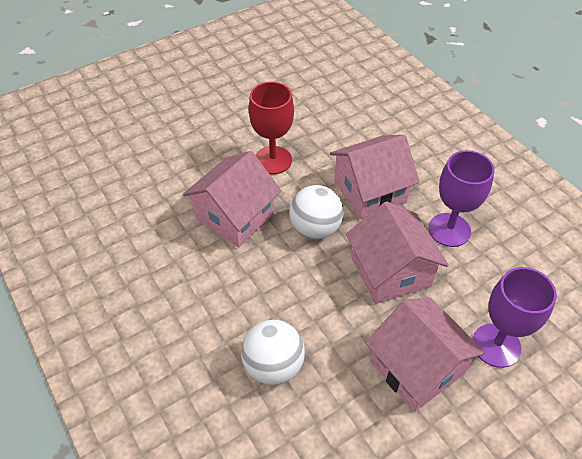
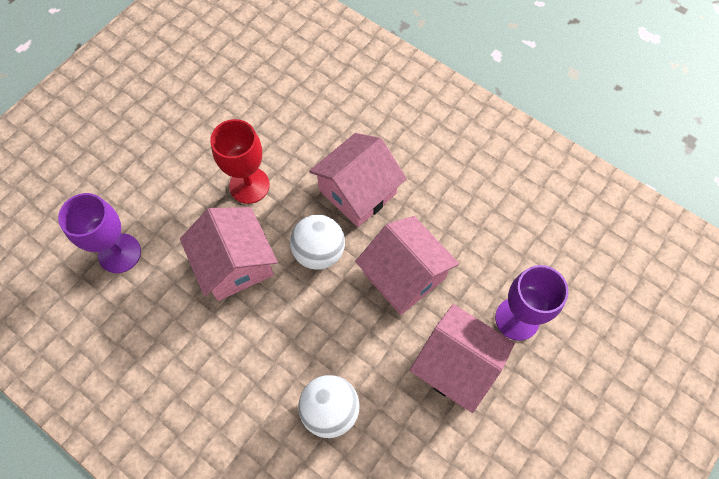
camera: 20 degrees left, 15 degrees up
pink house [183,151,282,247] -> pink house turned 45 degrees counterclockwise [180,207,278,301]
purple goblet [429,150,495,247] -> purple goblet moved to [58,193,141,273]

